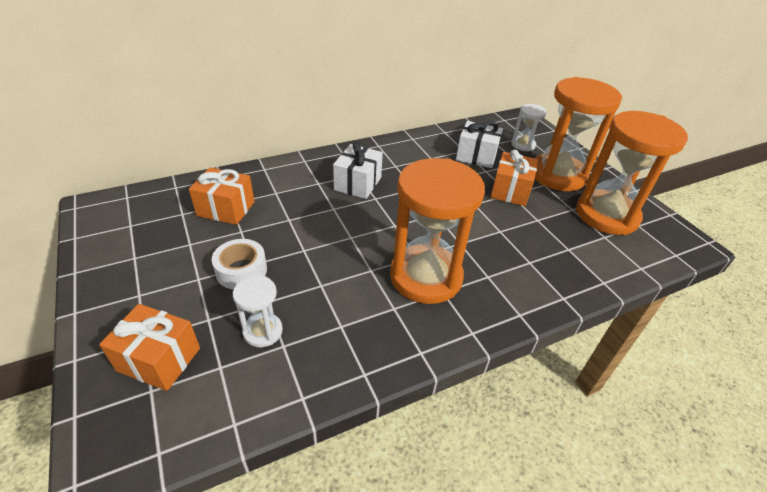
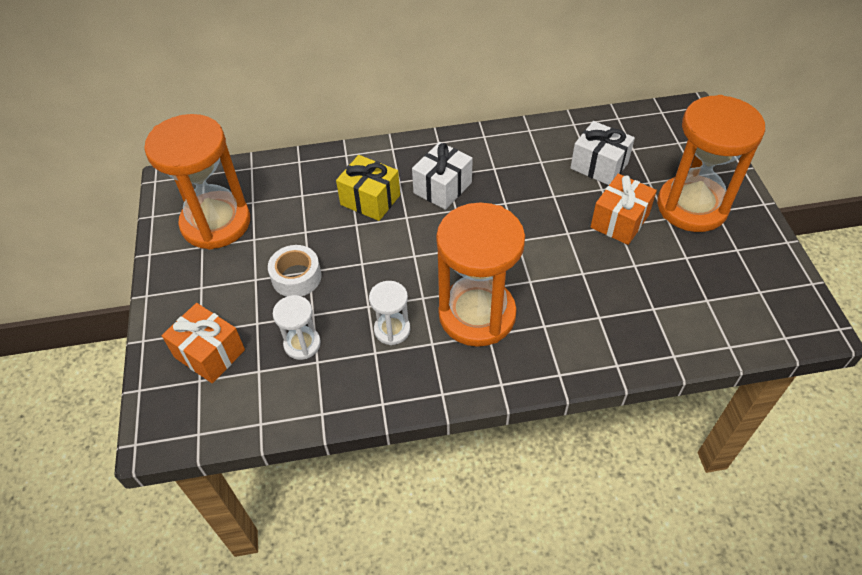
camera: 20 degrees right, 10 degrees up
orange gift [189,167,255,225] -> none
white hourglass [511,104,546,151] -> white hourglass moved to [369,281,411,345]
orange hourglass [576,111,688,235] -> orange hourglass moved to [144,114,250,250]
none -> yellow gift [336,155,400,221]

